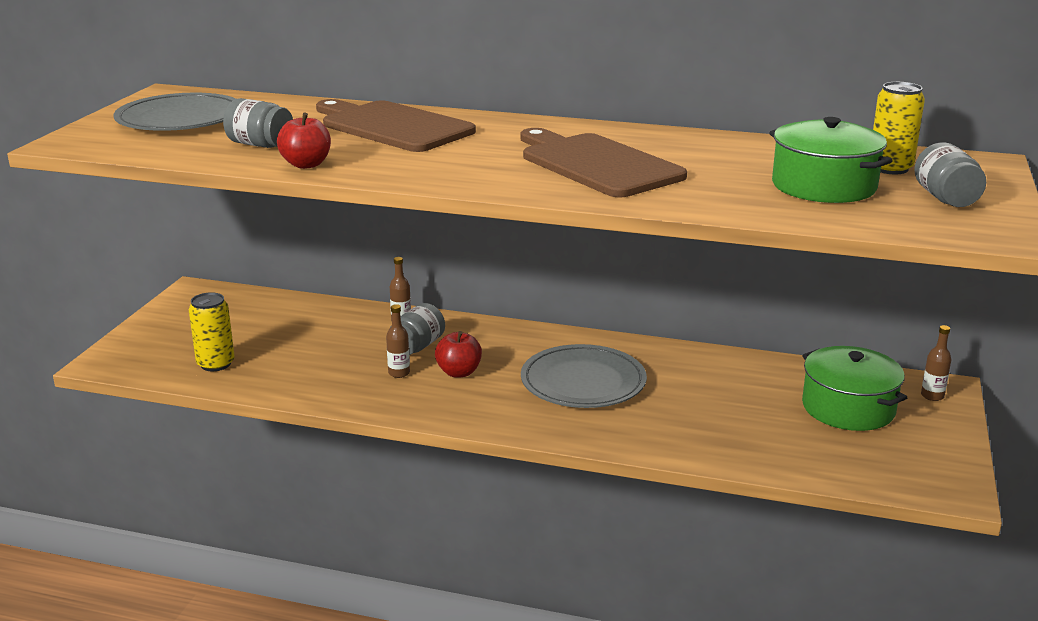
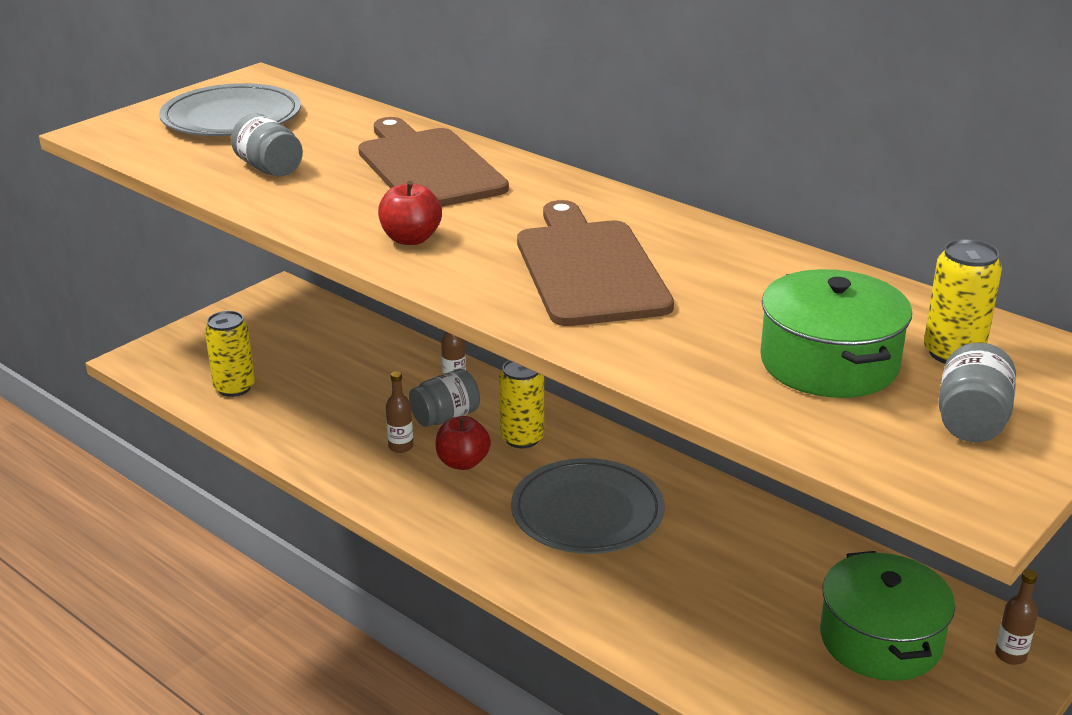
camera: 25 degrees right, 5 degrees up
red apple [277,113,331,169] -> red apple moved to [378,181,442,245]
none -> yellow can [499,360,544,448]

